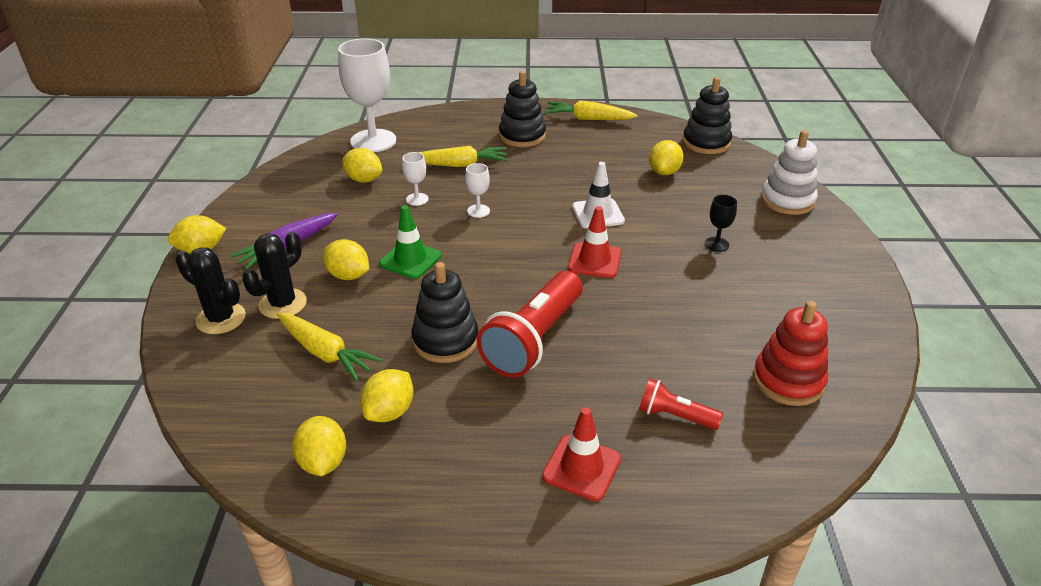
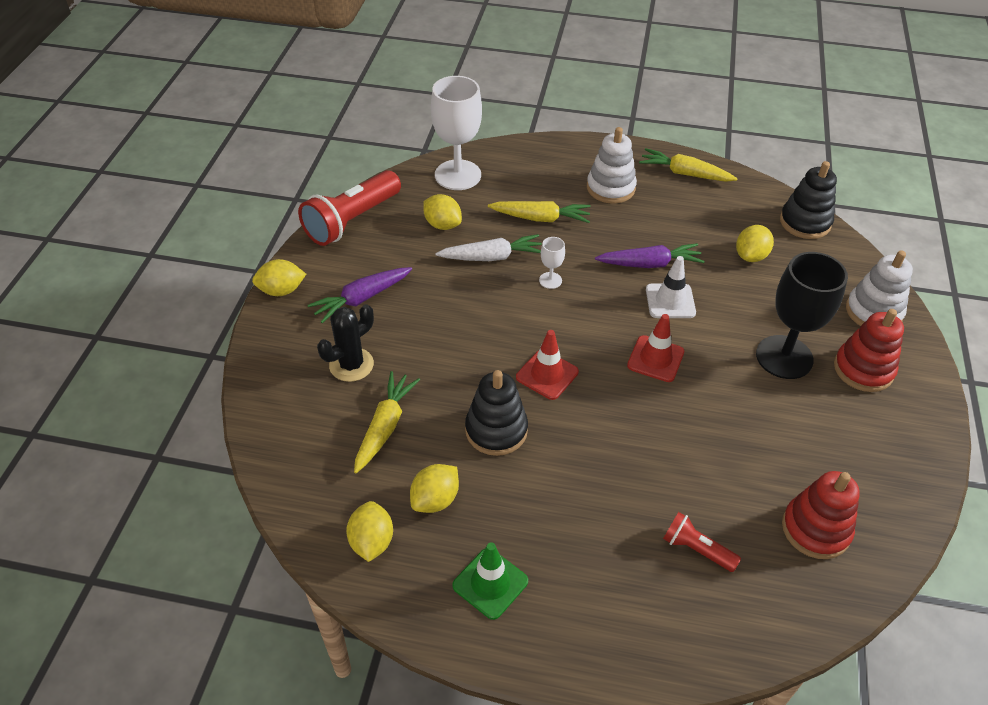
camera: 10 degrees right, 10 degrees up
black cactus [175,247,246,334] -> none
yellow carrot [277,313,382,381] -> yellow carrot turned 120 degrees counterclockwise [354,371,420,473]
yellow lemon [323,239,369,280] -> none
green traffic cone [379,205,442,279] -> green traffic cone moved to [452,542,528,620]
white goblet [402,152,429,206] -> white carrot [435,234,542,261]
red flashlight [477,271,582,378] -> red flashlight moved to [298,170,401,246]
black stacking toy [499,71,546,147] -> white stacking toy [587,127,637,204]
red traffic cone [542,407,621,501] -> red traffic cone moved to [516,330,579,400]
black goblet [705,195,737,252] -> black goblet [756,252,848,379], size x2.27
none -> purple carrot [595,243,704,268]
none -> red stacking toy [834,309,904,392]

